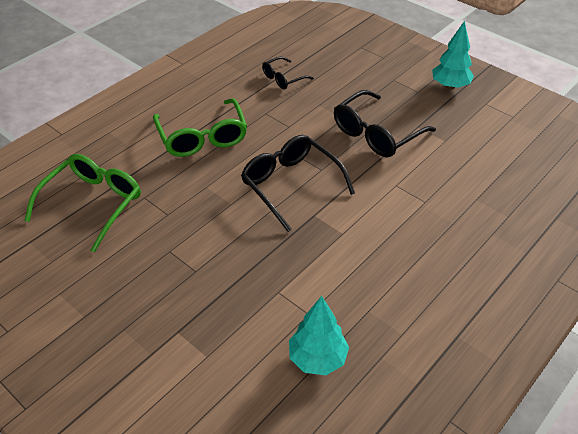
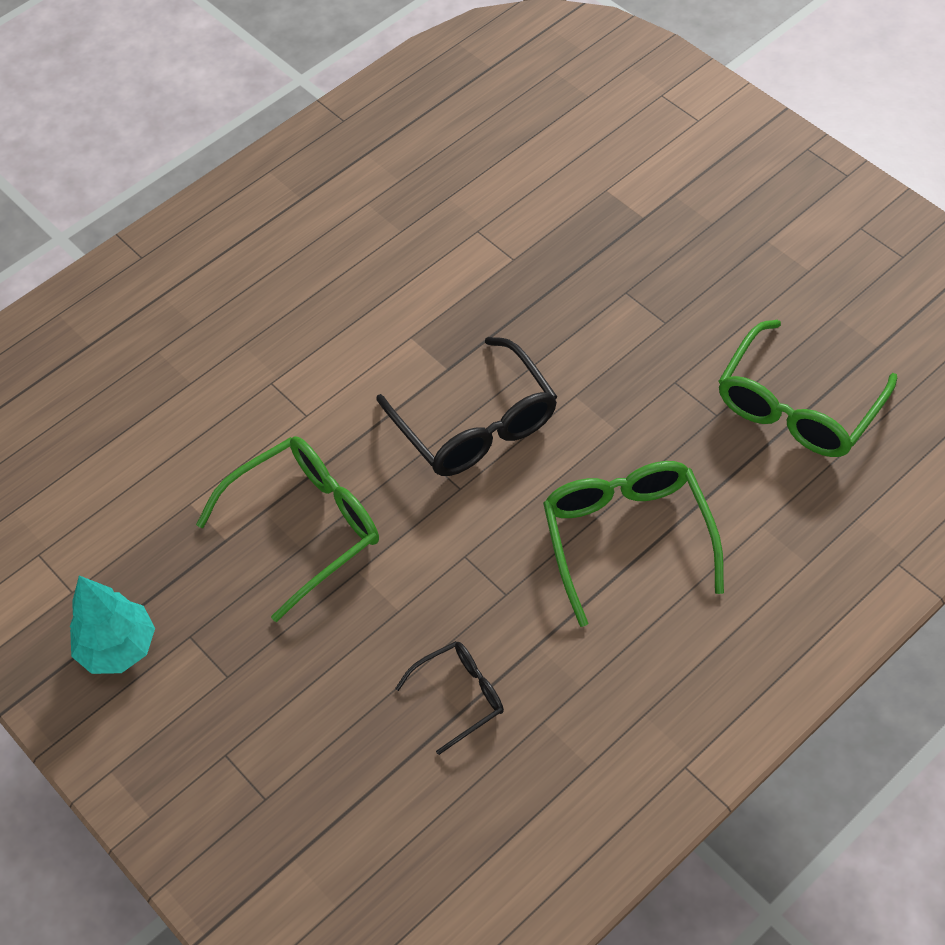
camera: 170 degrees left, 10 degrees up
turquoise tree [289,296,349,375] -> none
black glasses [334,90,436,157] -> green glasses [196,436,379,622]

